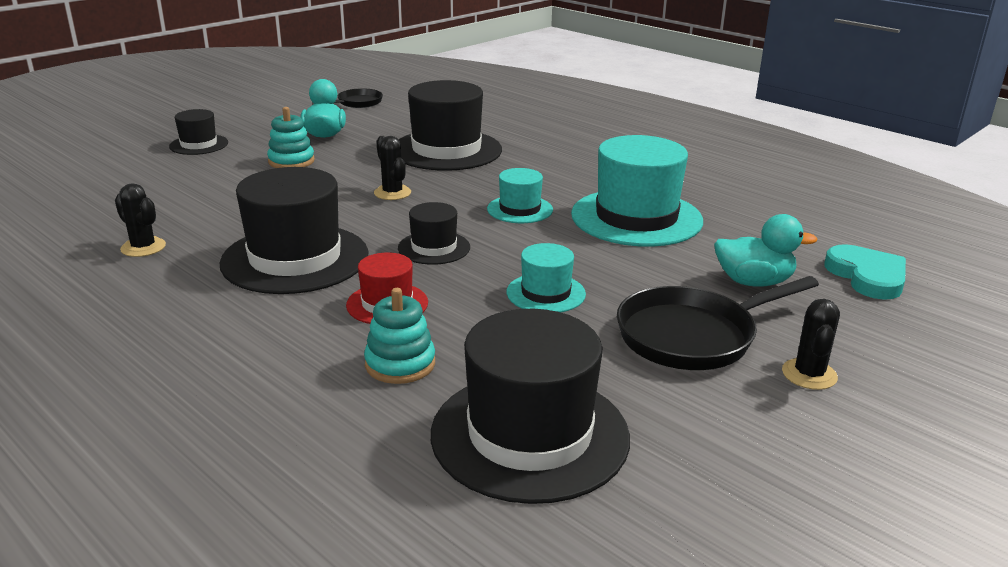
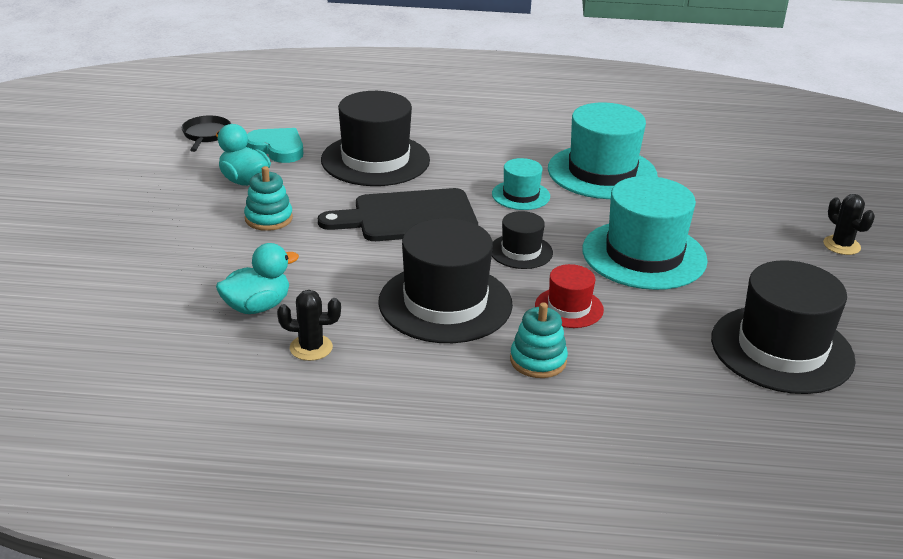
camera: 40 degrees left, 5 degrees up
black hat [169,109,228,155] -> none
turquoise stacking toy [364,288,435,384] -> turquoise stacking toy moved to [510,302,568,378]
black cactus [374,136,411,200] -> black cutting board [318,188,478,241]
turquoise hat [507,243,586,312] -> turquoise hat [582,176,708,290], size x1.95
black pan [617,276,819,370] -> none
turquoise duck [714,214,817,287] -> turquoise duck moved to [216,243,299,314]
turquoise heart [824,244,906,300] -> turquoise heart moved to [246,128,303,163]

